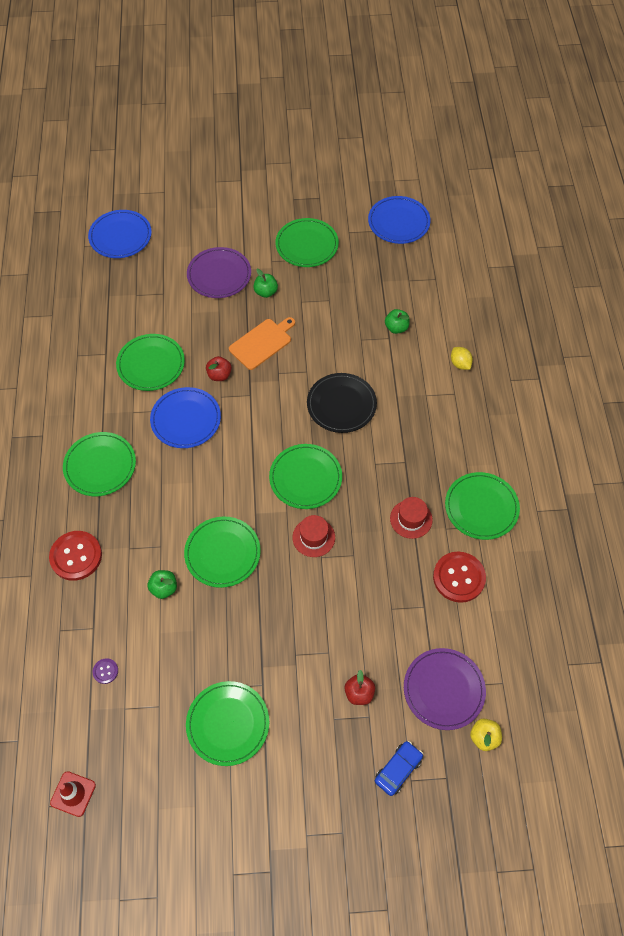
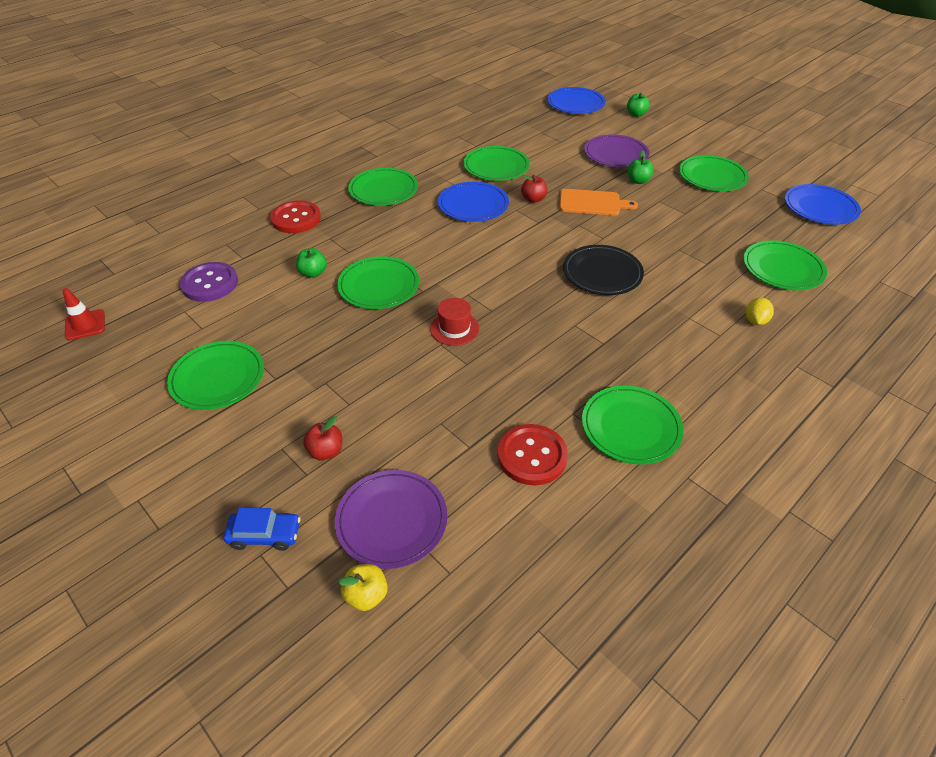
camera: 50 degrees right, 15 degrees down
purple button [93,658,118,684] -> purple button [180,262,238,302], size x2.17
green plate [269,444,342,509] -> green plate moved to [743,240,827,290]
green apple [385,309,410,334] -> green apple moved to [627,92,650,117]
red hat [390,497,433,539] -> none

